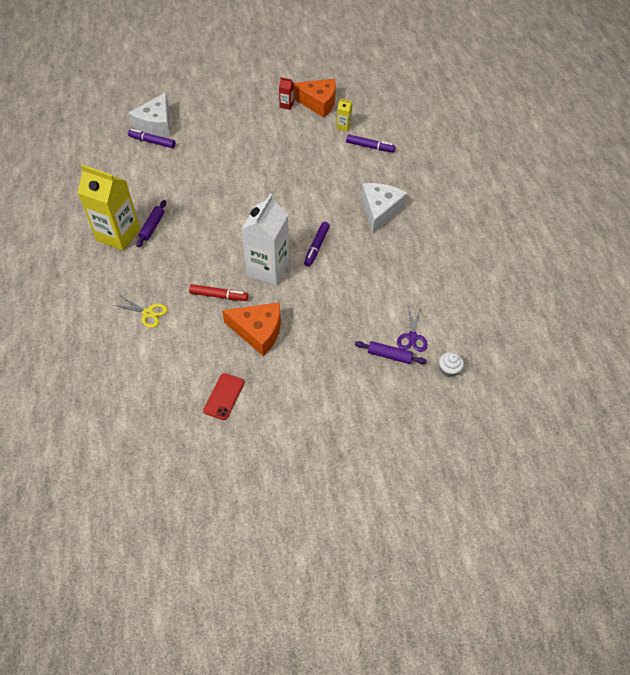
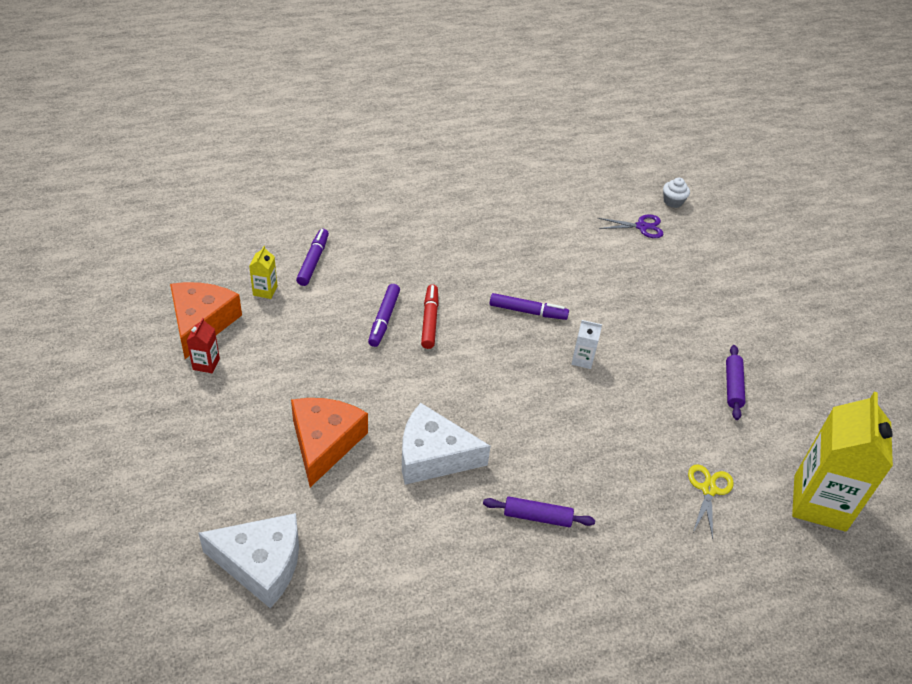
camera: 100 degrees left, 10 degrees down
yellow carton [77,165,140,251] -> yellow carton moved to [792,392,893,532]
purple marker [128,129,176,148] -> purple marker moved to [368,284,400,347]
red marker [189,284,248,301] -> red marker moved to [421,284,439,349]
red phone [203,373,244,420] -> none
orange cheese [222,302,281,356] -> orange cheese moved to [291,398,368,487]
white carton [241,194,289,286] -> white carton [571,320,602,369], size x0.42
purple rolling pin [355,341,426,364] -> purple rolling pin moved to [726,345,745,420]
white cheese [361,183,407,233] -> white cheese moved to [402,403,491,485]

